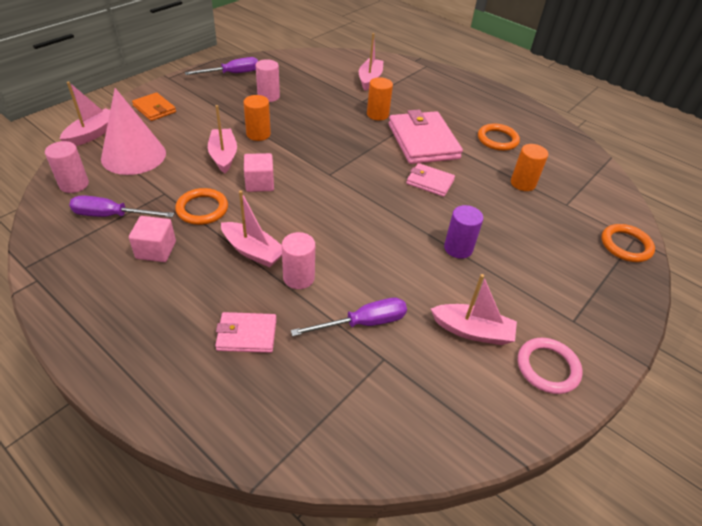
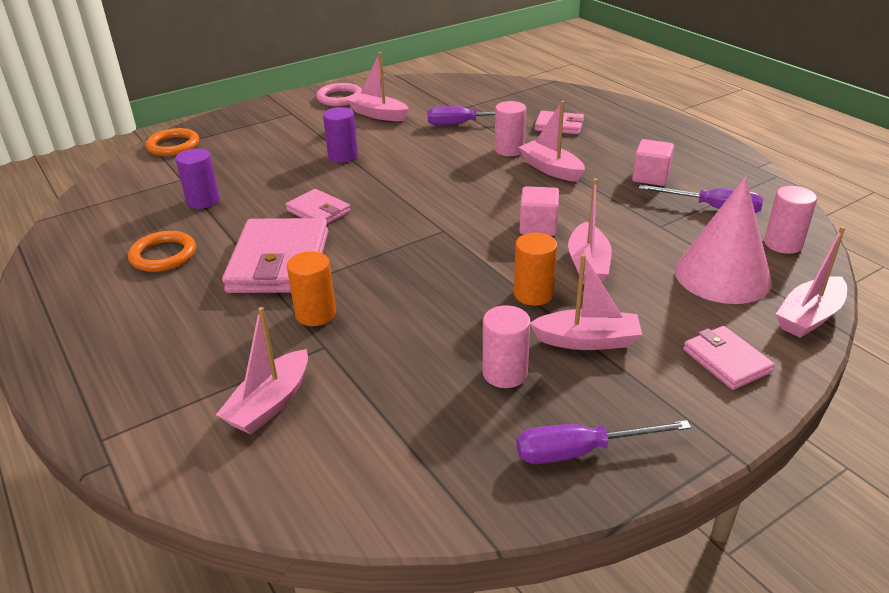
camera: 160 degrees left, 10 degrees down
orange wallet [132,92,176,121] -> pink wallet [683,326,775,390]
orange ring [175,188,228,225] -> none
orange cylinder [511,144,548,191] -> purple cylinder [175,148,220,209]
none -> pink boat [530,254,642,350]

